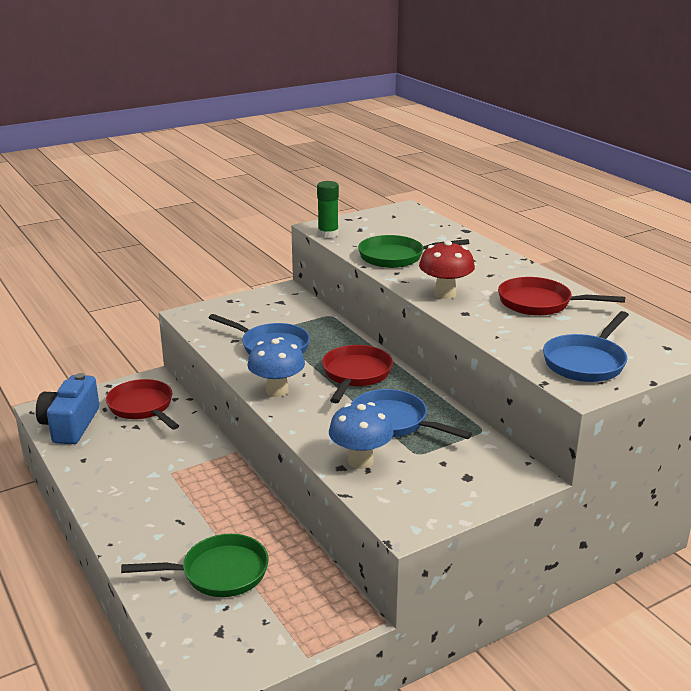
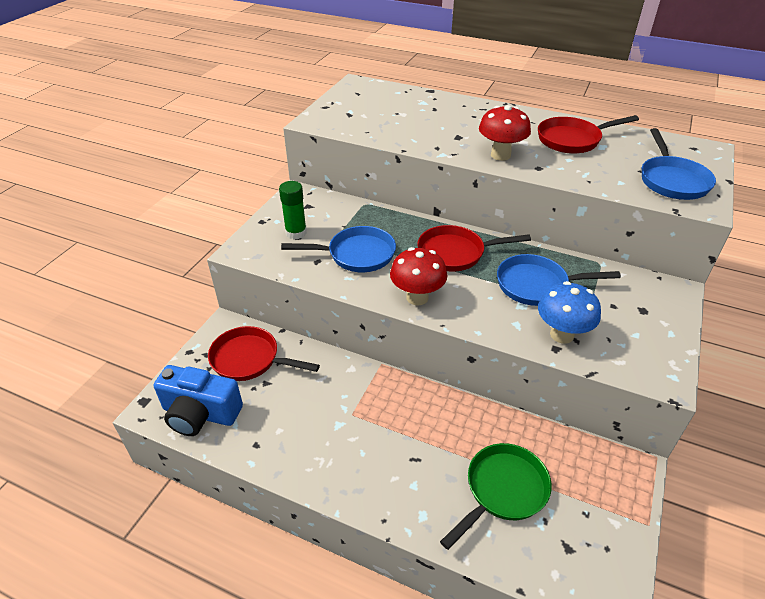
camera: 35 degrees left, 15 degrees up
blue camera [36,373,99,444] -> blue camera turned 45 degrees counterclockwise [154,365,243,436]
blue mushroom [248,337,305,397] -> red mushroom [390,247,447,305]
green glue stick [317,181,339,238] -> green glue stick moved to [279,181,307,239]
red pan [322,345,393,403] -> red pan turned 75 degrees counterclockwise [417,225,531,271]
green pan [358,235,469,268] -> none

